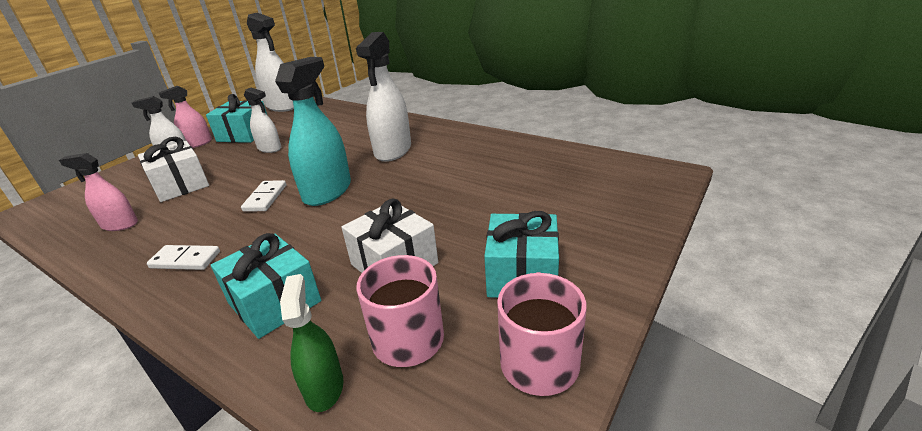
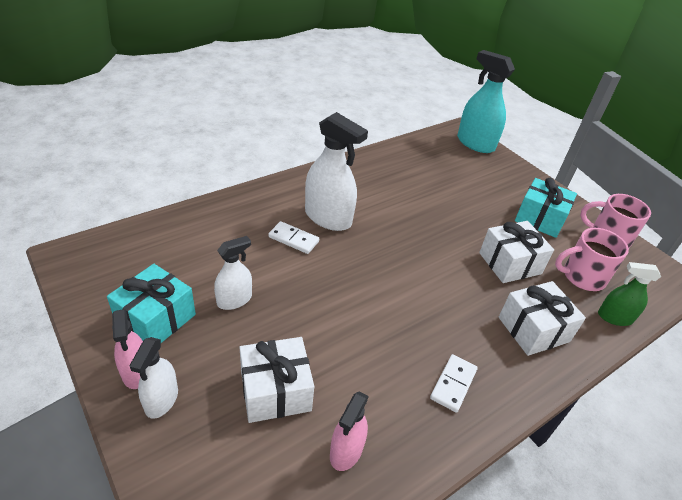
camera: 75 degrees left, 10 degrees up
turquoise gift [211,233,321,339] -> white gift [499,281,586,356]
white domino [241,180,286,212] -> white domino moved to [268,221,319,254]
white spray bottle [247,13,294,112] -> none
turquoise spray bottle [275,57,351,206] -> turquoise spray bottle moved to [457,50,515,153]

